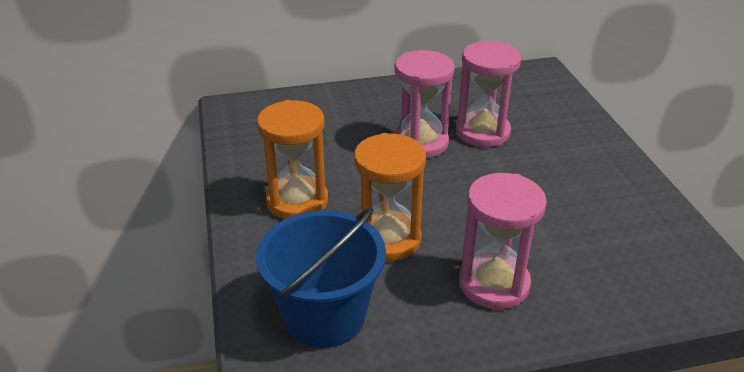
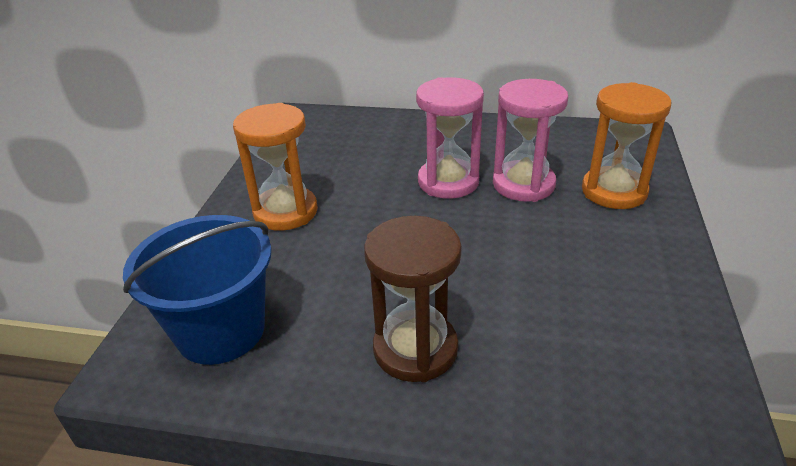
camera: 25 degrees right, 0 degrees up
orange hourglass [354,133,426,261] -> orange hourglass moved to [582,82,671,209]
pink hourglass [459,173,547,309] -> brown hourglass [364,216,462,382]

